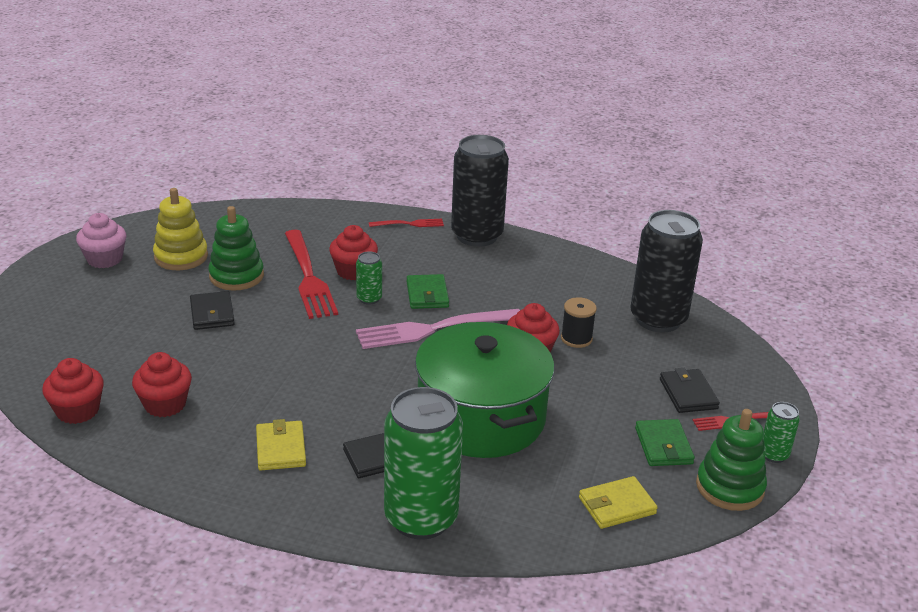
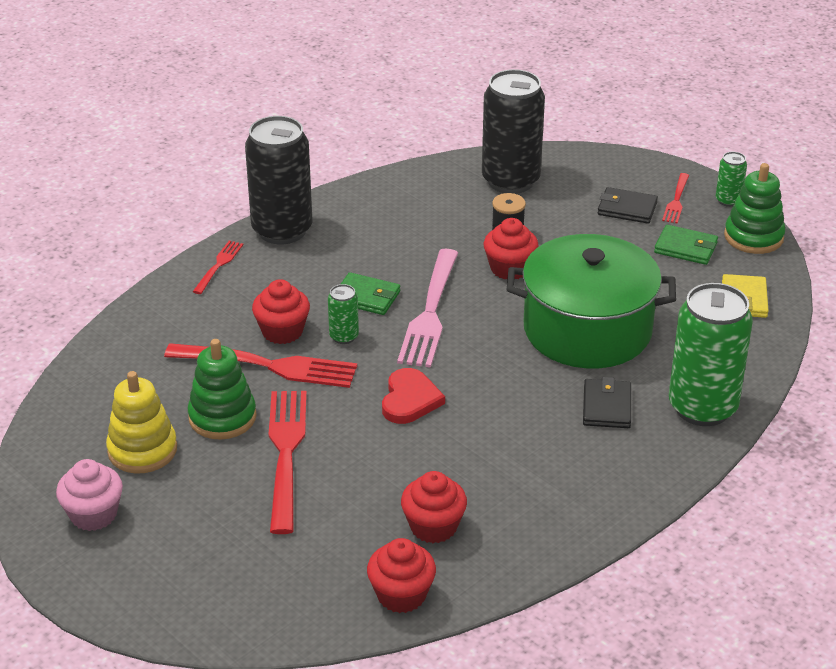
camera: 60 degrees left, 5 degrees up
black wallet [190,291,235,330] -> red fork [269,391,307,534]
yellow wallet [256,419,306,471] -> none
none -> red heart [382,368,445,424]

